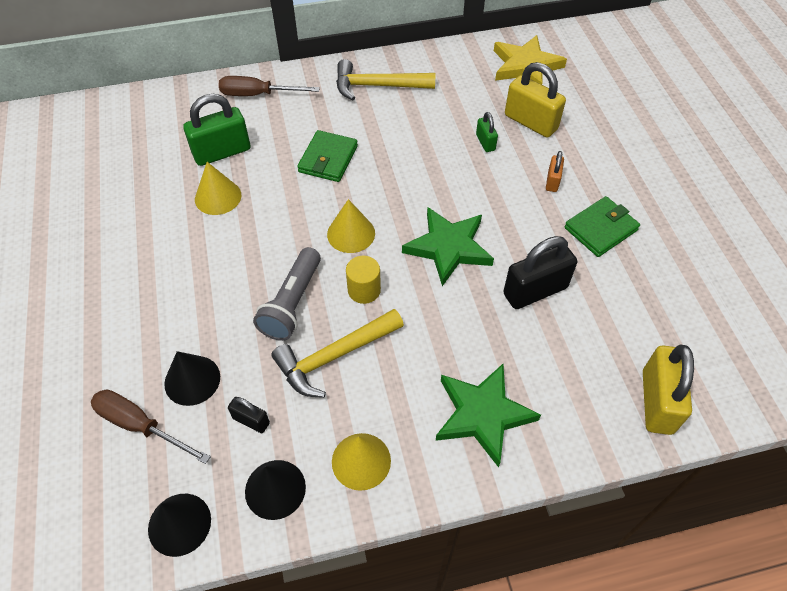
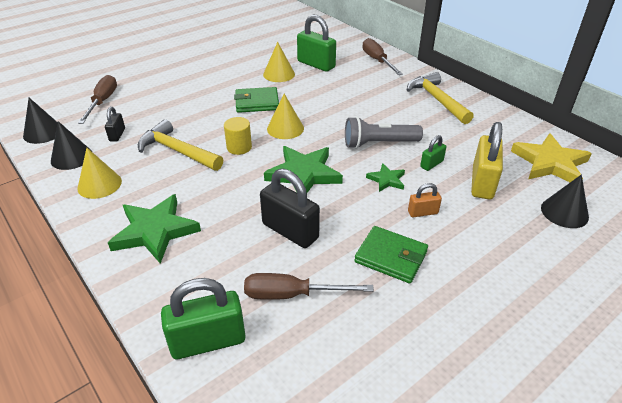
camera: 65 degrees right, 15 degrees down
black cone [164,351,220,406] -> black cone moved to [541,174,589,228]
grey flashlight [253,247,321,341] -> grey flashlight moved to [345,116,423,149]
green wallet [297,130,358,182] -> green wallet moved to [234,87,279,113]
yellow padlock [643,345,694,435] -> green padlock [161,278,246,359]
none -> brown screwdriver [244,273,374,300]
none -> green star [366,163,405,192]

